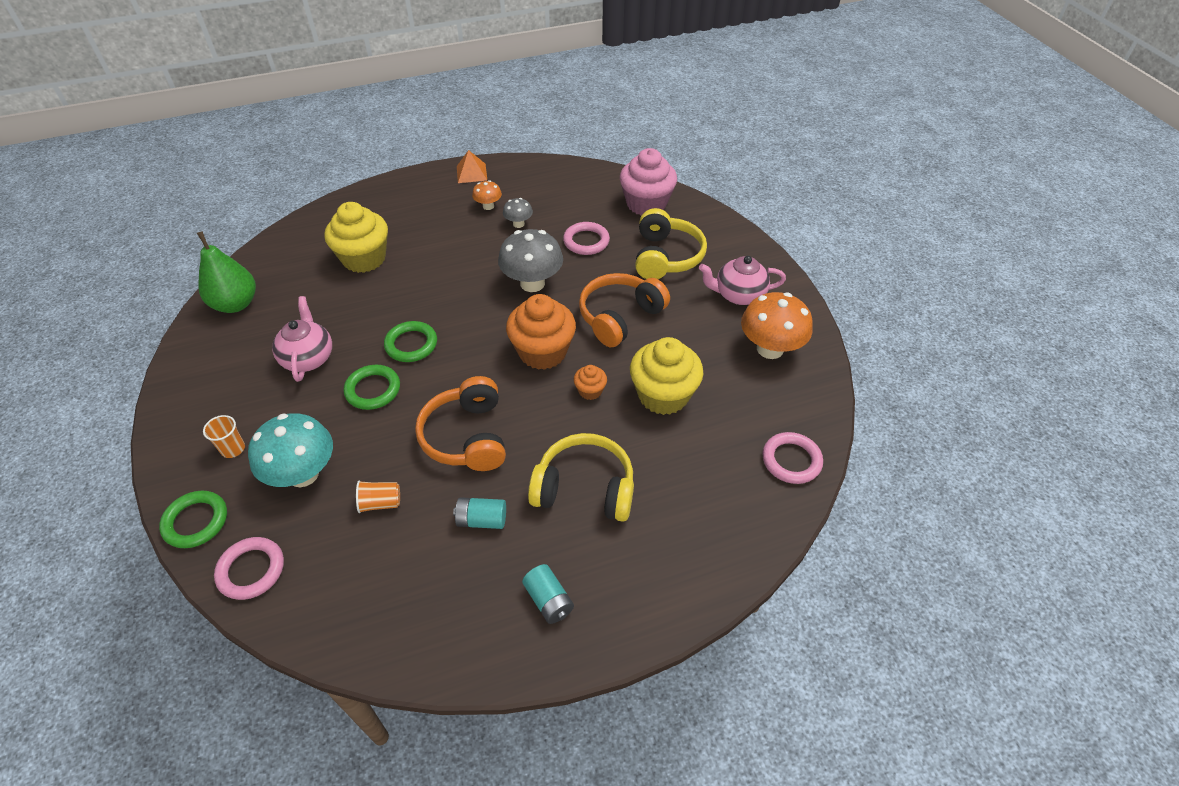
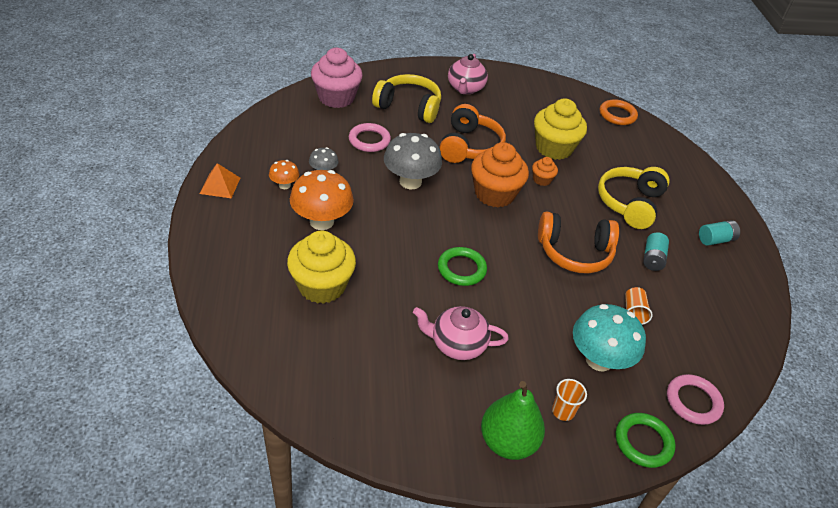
camera: 80 degrees left, 5 degrees down
green pear [197,231,256,313] -> green pear moved to [481,381,545,460]
green ring [344,365,400,410] -> none
orange headphones [579,273,670,347] -> orange headphones turned 135 degrees counterclockwise [439,104,506,163]
orange mushroom [741,292,813,359] -> orange mushroom moved to [290,170,354,230]
pink ring [762,432,823,484] -> orange ring [600,99,638,125]

